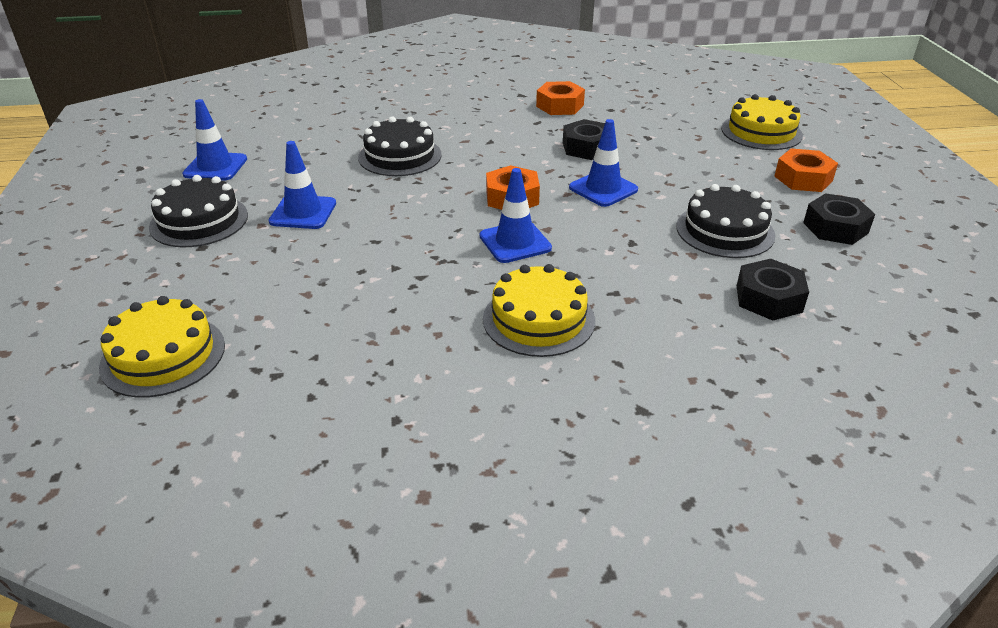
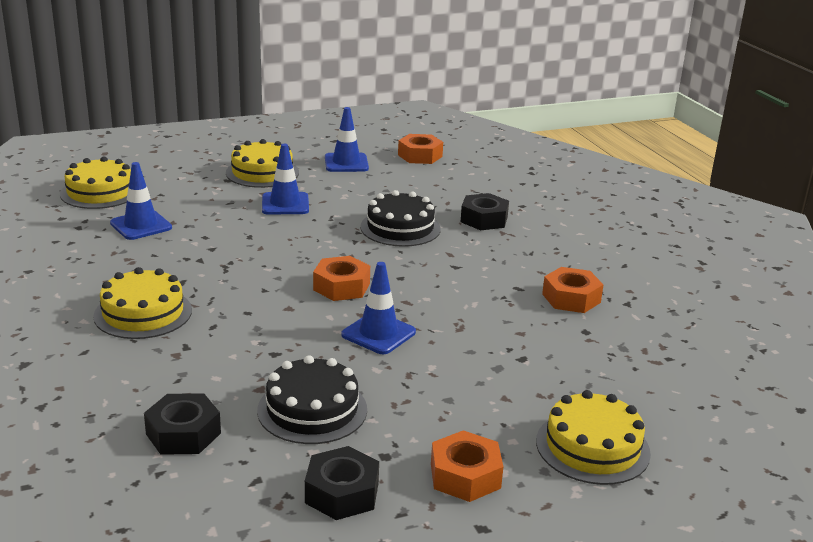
camera: 75 degrees right, 10 degrees down
black cake [149,175,248,247] -> yellow cake [226,139,299,188]
blue traffic cone [480,168,552,263] -> blue traffic cone moved to [110,162,172,240]
black nut [563,119,605,160] -> black nut moved to [461,193,509,230]
none -> orange nut [398,134,443,164]

